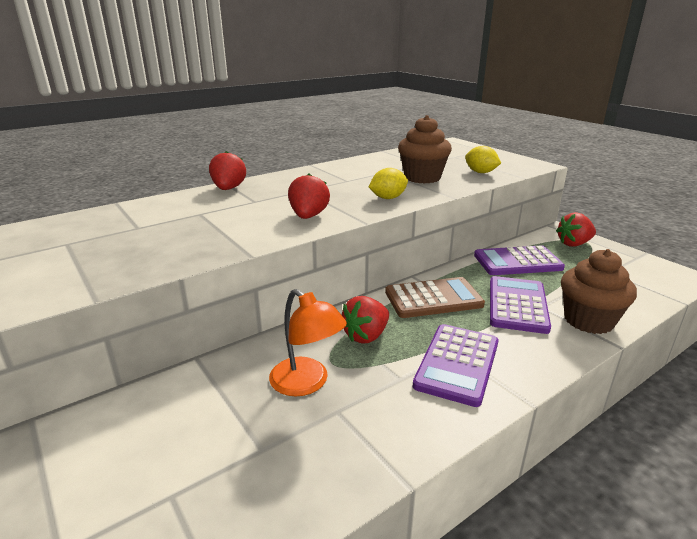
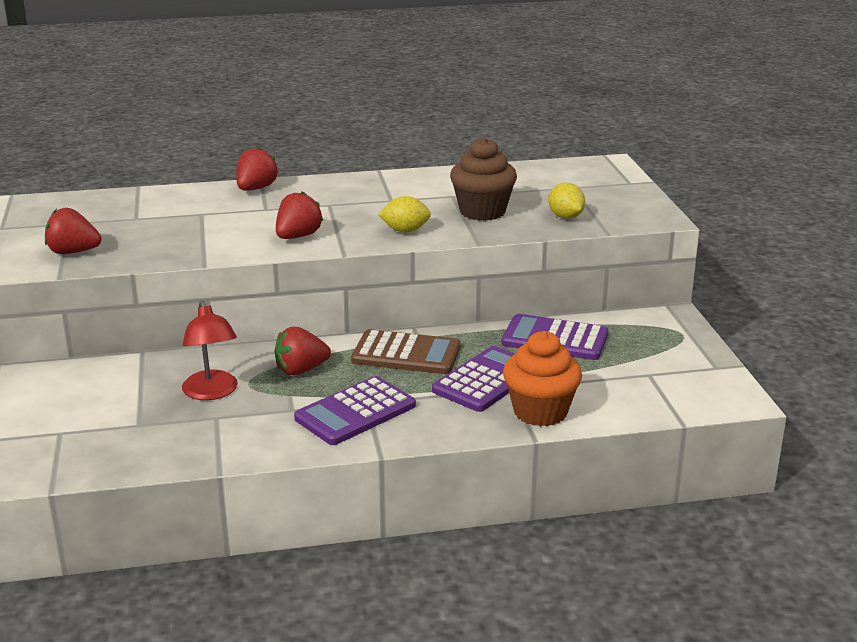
camera: 25 degrees right, 0 degrees up
orange lamp [269,289,347,397] -> red lamp [182,301,238,400]
red strawberry [556,212,596,247] -> red strawberry moved to [45,208,102,254]
brown cupcake [561,249,637,334] -> orange cupcake [503,331,582,427]

